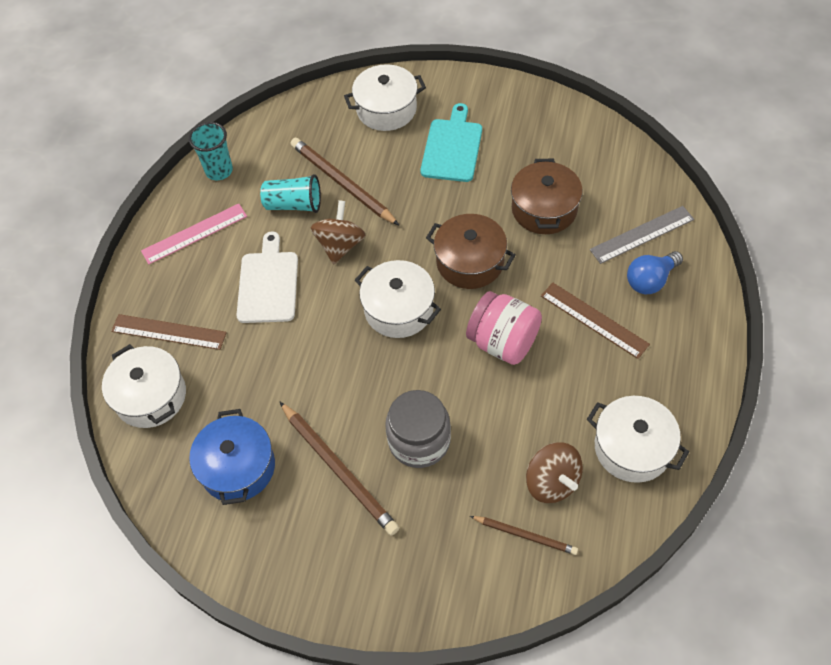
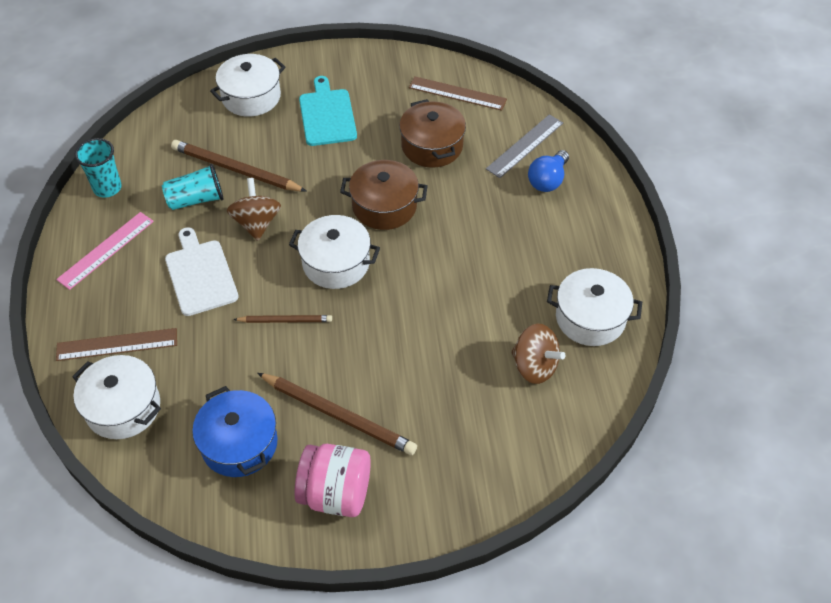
camera: 25 degrees left, 5 degrees down
grey jar [385,390,451,468] -> none
pink jar [466,291,542,365] -> pink jar moved to [294,444,371,517]
brown pencil [470,516,578,555] -> brown pencil moved to [233,315,332,323]
brown ruler [541,283,650,359] -> brown ruler moved to [409,76,507,111]

